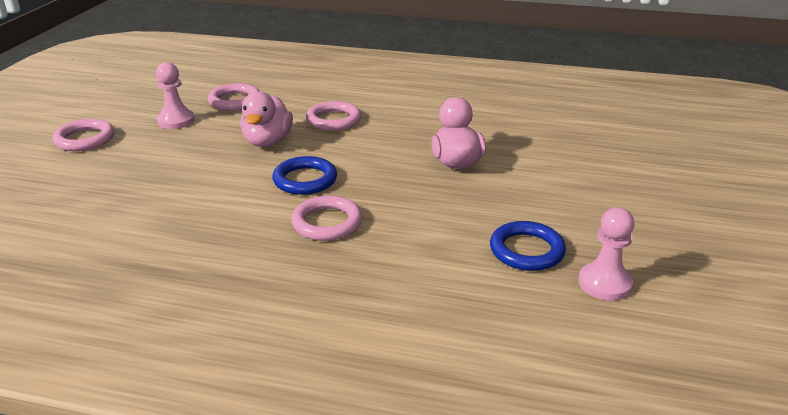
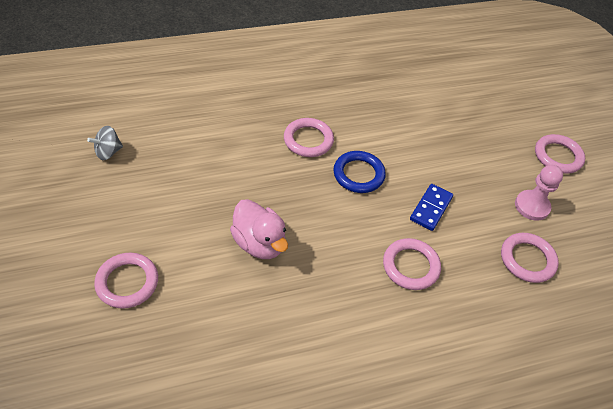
camera: 145 degrees right, 20 degrees up
pink duck [240,91,293,147] -> blue domino [410,184,453,231]
blue ring [490,221,566,271] -> none
pink pawn [578,207,635,301] -> grey spinning top [87,126,123,160]
none -> pink ring [94,253,158,309]

